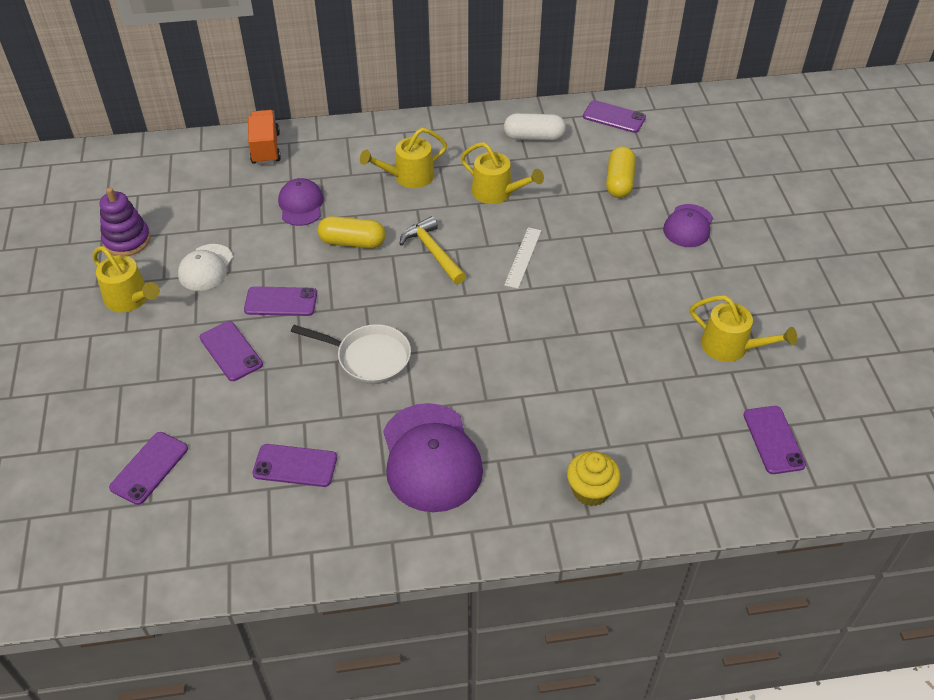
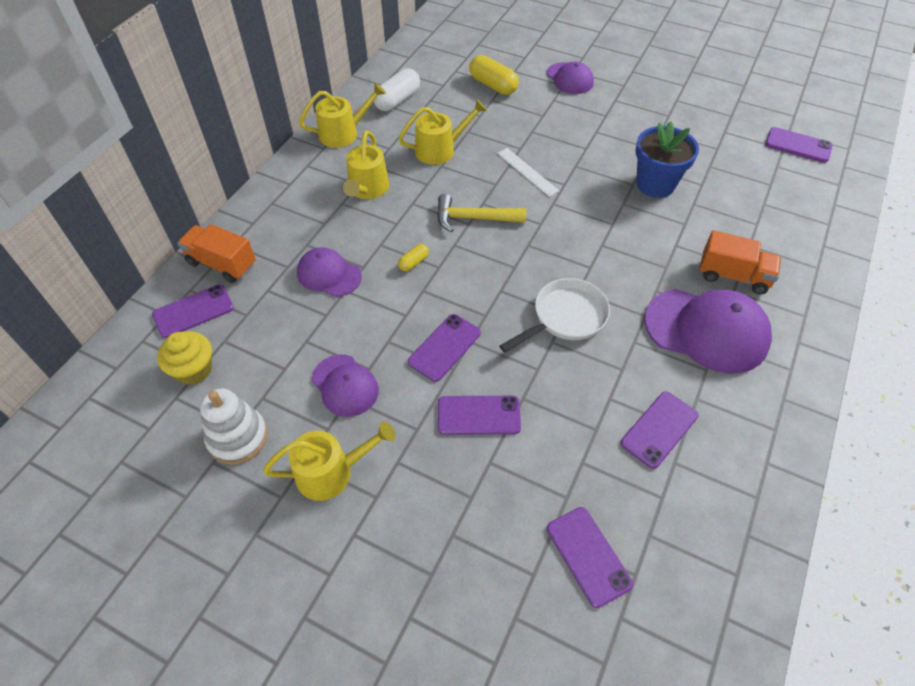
camera: 55 degrees left, 5 degrees up
purple stacking toy [100,187,151,256] -> white stacking toy [200,389,268,464]
white cap [178,244,233,291] -> purple cap [312,354,379,417]
yellow capsule [318,216,385,248] -> yellow capsule [398,244,429,271], size x0.51
yellow cupcake [567,451,621,506] -> yellow cupcake moved to [157,331,212,385]
purple phone [583,100,646,133] -> purple phone moved to [152,284,234,338]
yellow watering can [690,295,797,362] -> yellow watering can moved to [299,82,386,148]
none -> blue flower pot [636,121,699,198]
none -> orange truck [699,230,781,294]

